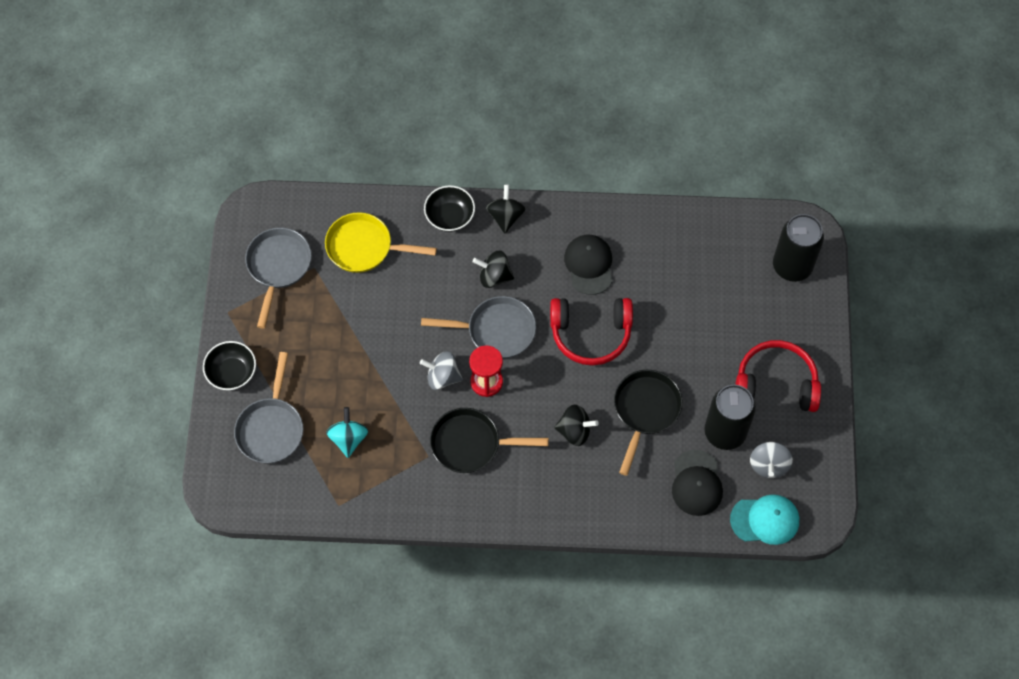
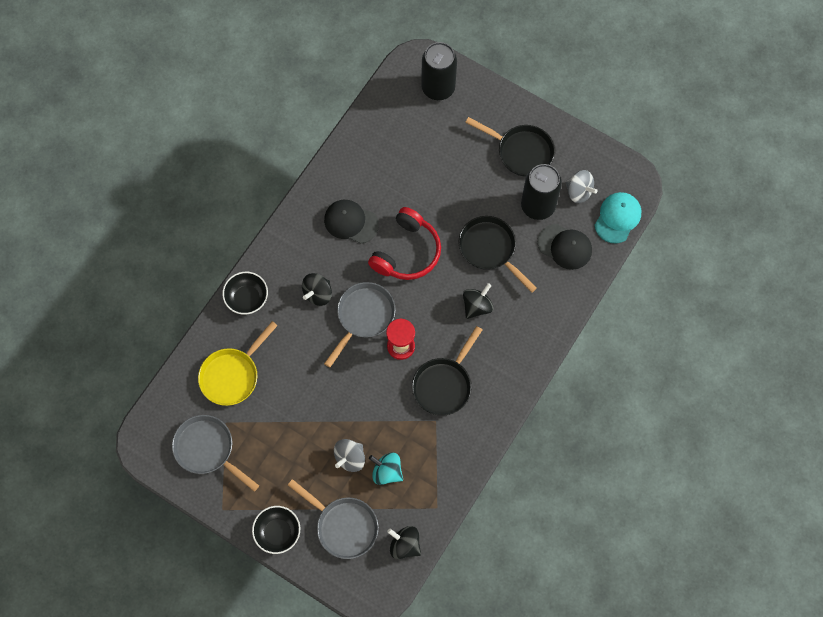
camera: 60 degrees left, 5 degrees up
grey spinning top [420,351,463,390] -> grey spinning top moved to [334,439,365,472]
black spinning top [486,184,525,233] -> black spinning top moved to [387,526,421,559]
red headphones [735,340,821,412] -> black pan [465,117,555,176]

